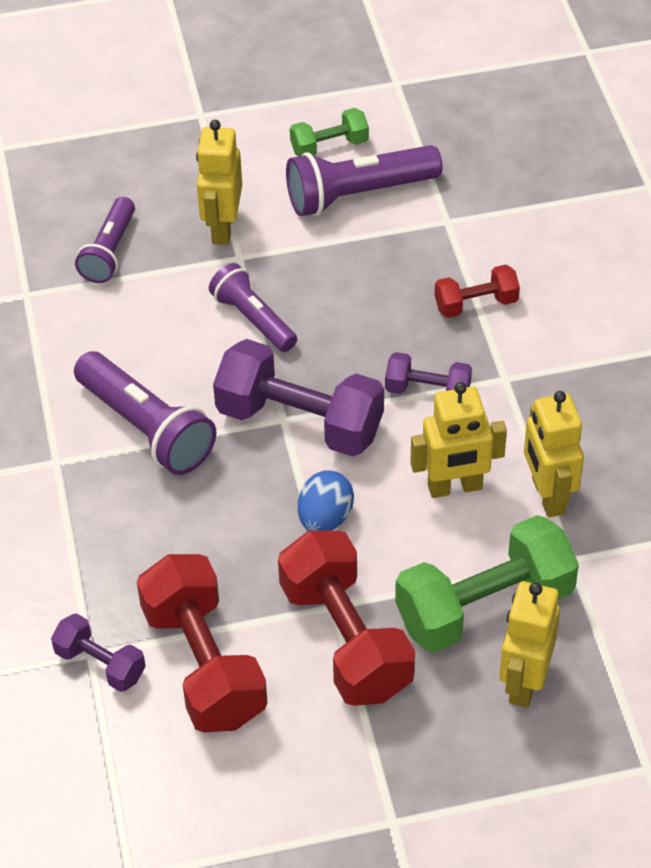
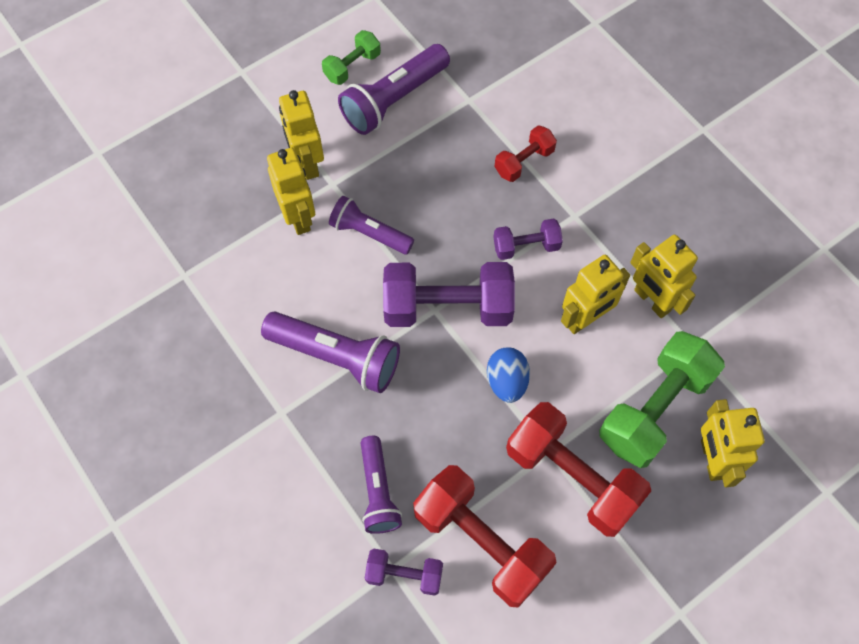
camera: 25 degrees left, 15 degrees up
purple flashlight [75,197,135,283] -> purple flashlight moved to [361,436,402,534]
none -> yellow robot [267,148,315,235]

